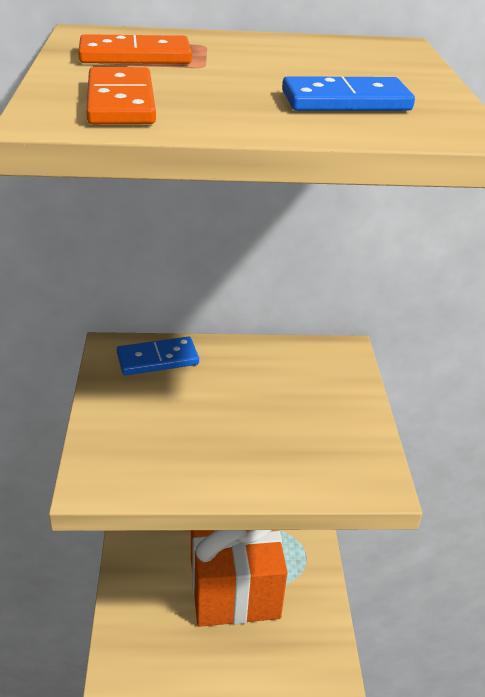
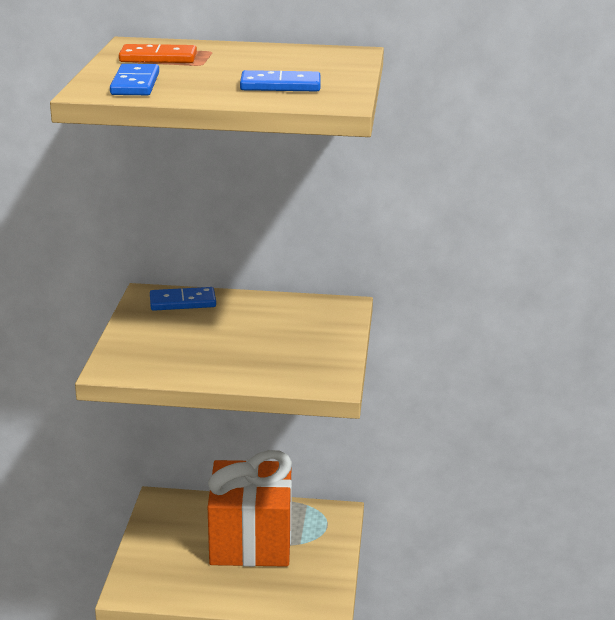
camera: 10 degrees right, 10 degrees down
orange domino [86,67,156,124] -> blue domino [110,64,159,95]

